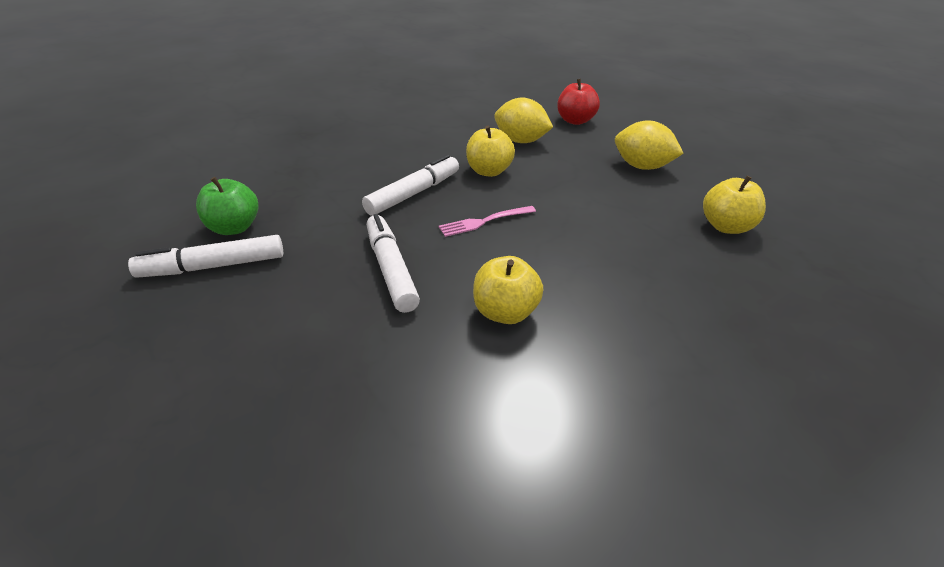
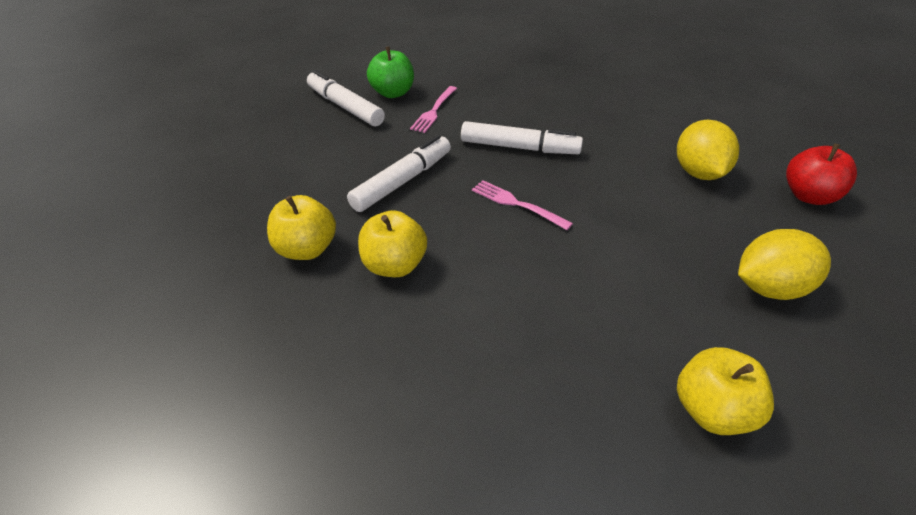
camera: 60 degrees right, 5 degrees up
yellow apple [466,126,515,177] -> yellow apple moved to [267,195,336,260]
yellow lemon [615,121,684,170] -> yellow lemon turned 75 degrees clockwise [738,229,831,300]
none -> pink fork [410,86,457,133]

